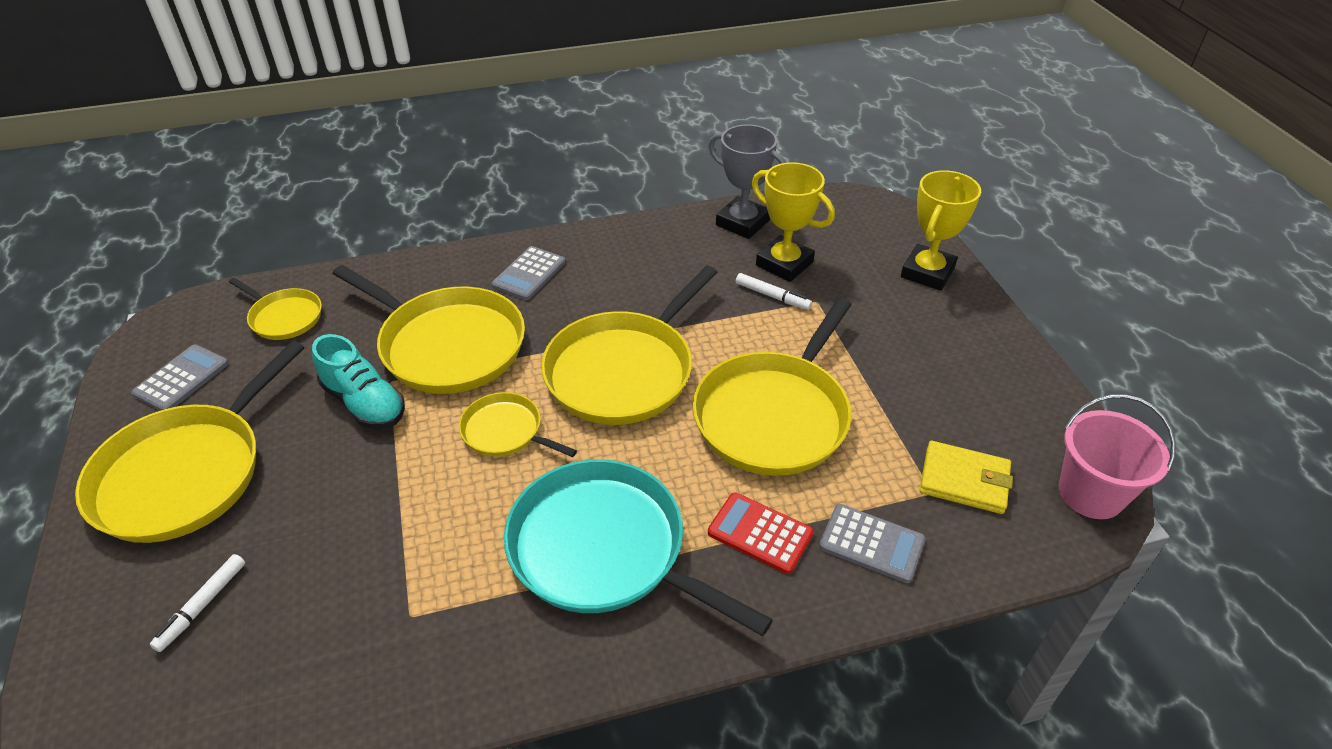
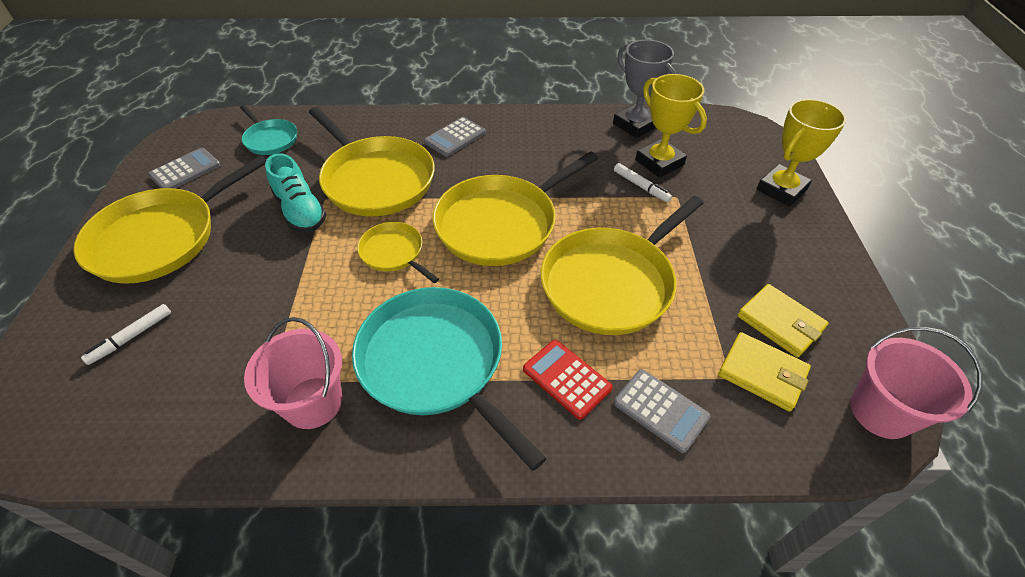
camera: 15 degrees right, 5 degrees up
yellow pan [229,278,322,340] -> turquoise pan [240,105,297,155]
none -> pink bucket [244,317,342,429]
none -> yellow wallet [737,284,829,357]

